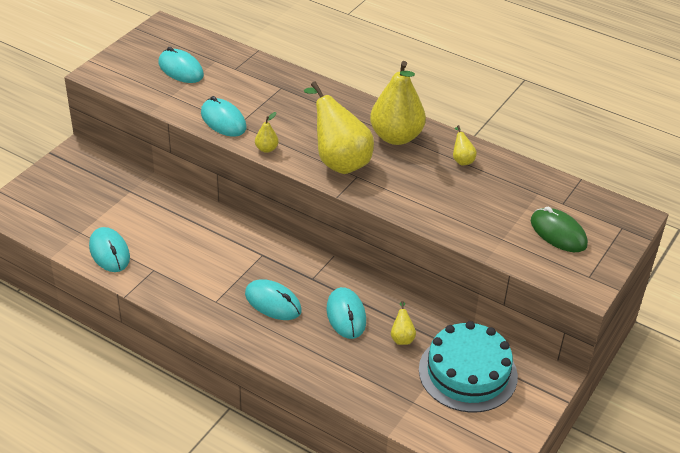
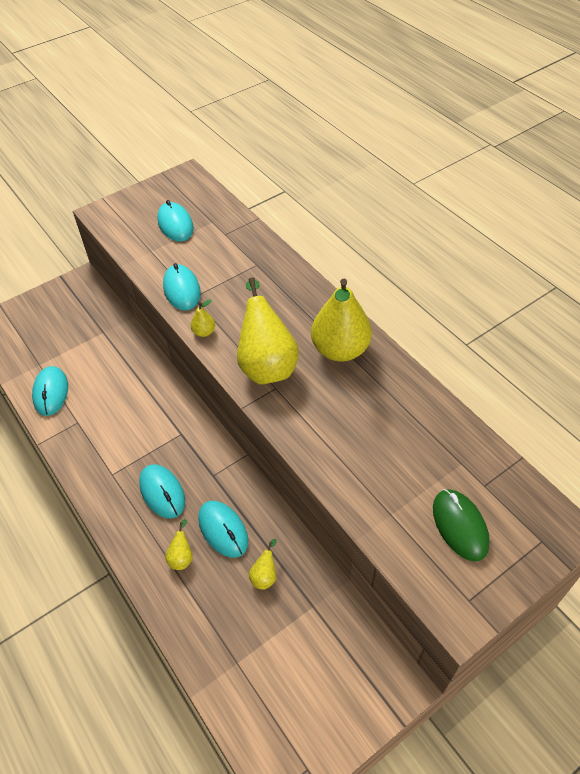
camera: 25 degrees right, 10 degrees up
turquoise mouse [326,287,366,339] -> turquoise mouse turned 45 degrees counterclockwise [198,501,248,558]
turquoise cake [419,321,518,413] -> none
yellow pear [453,125,477,165] -> yellow pear moved to [165,519,193,570]

